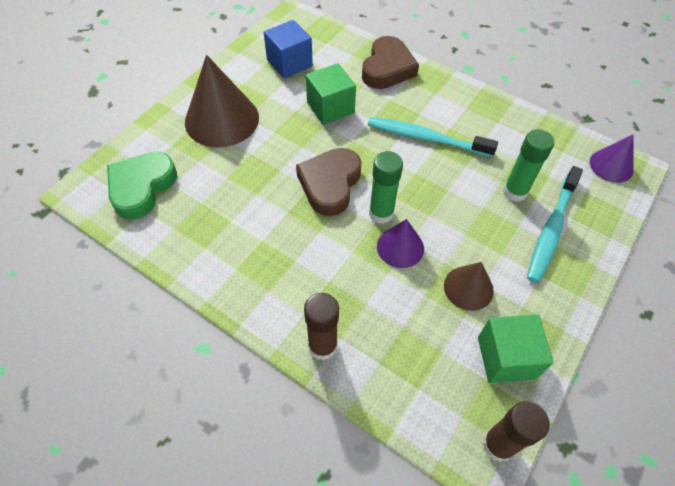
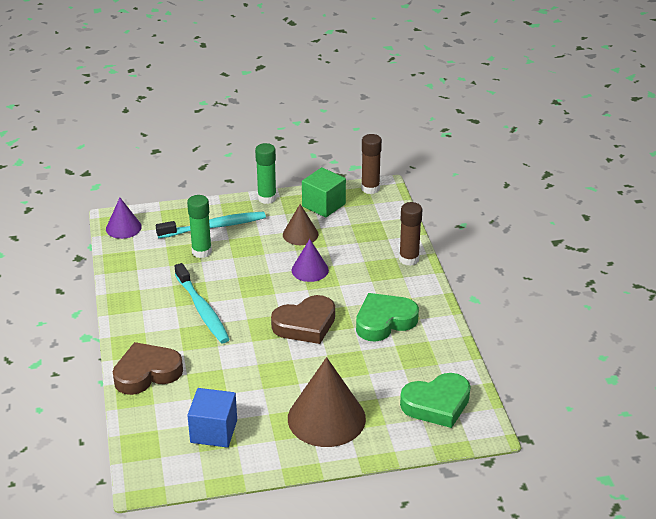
camera: 135 degrees left, 20 degrees down
green cube [306,63,356,125] -> none
green glue stick [369,151,403,224] -> green glue stick moved to [255,143,277,204]
none -> green heart [356,293,419,341]

